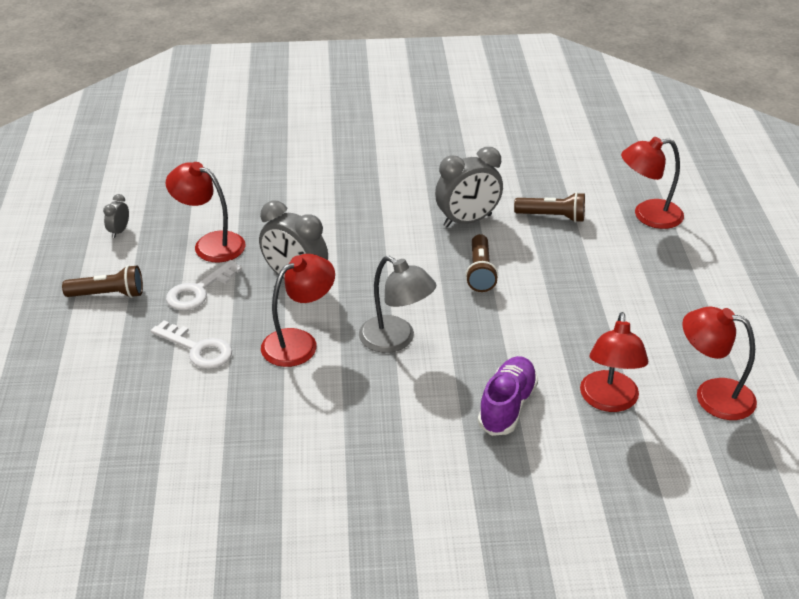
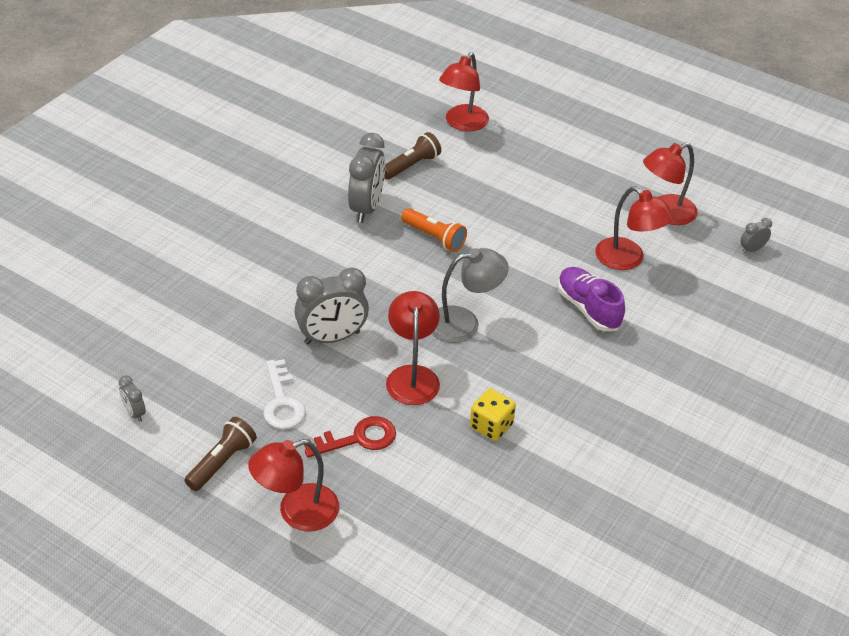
camera: 55 degrees left, 5 degrees up
white key [151,320,232,369] -> red key [304,416,396,458]
red lamp [165,162,246,263] -> red lamp moved to [248,439,339,532]
brown flashlight [465,234,498,292] -> orange flashlight [401,208,467,252]
none -> yellow dice [470,389,516,441]
none -> grey clock [740,218,772,253]

